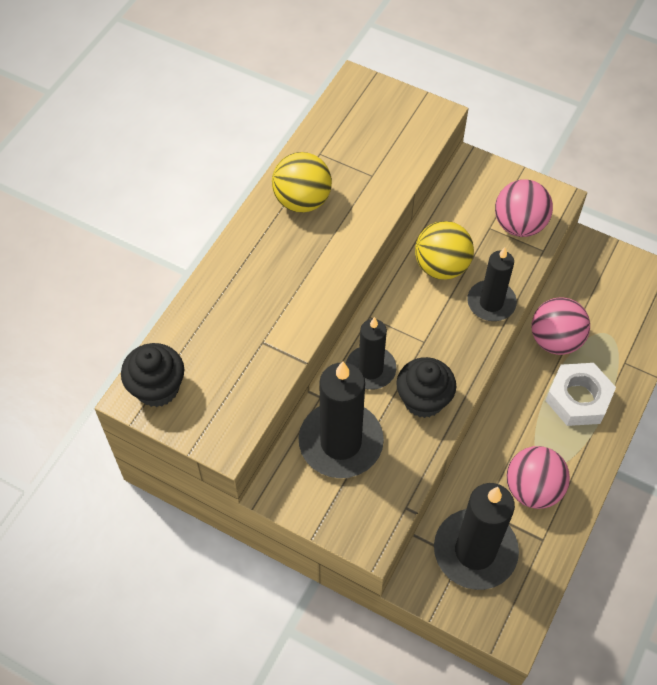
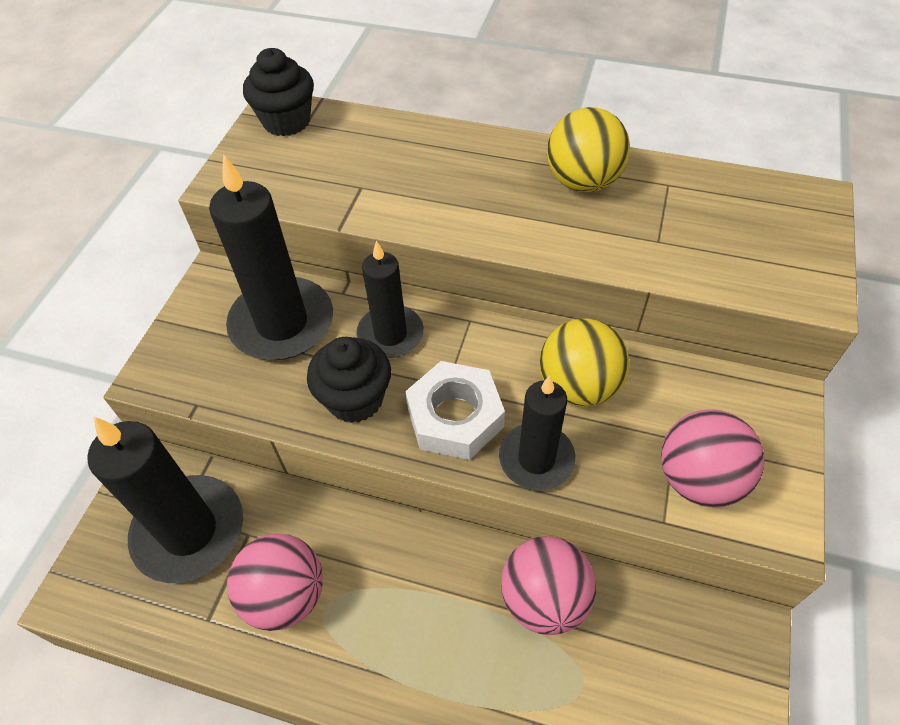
camera: 80 degrees right, 5 degrees down
white nut [545,363,616,426] -> white nut moved to [405,361,505,460]

